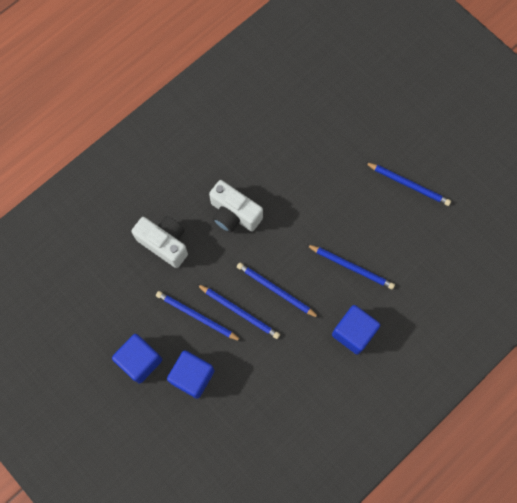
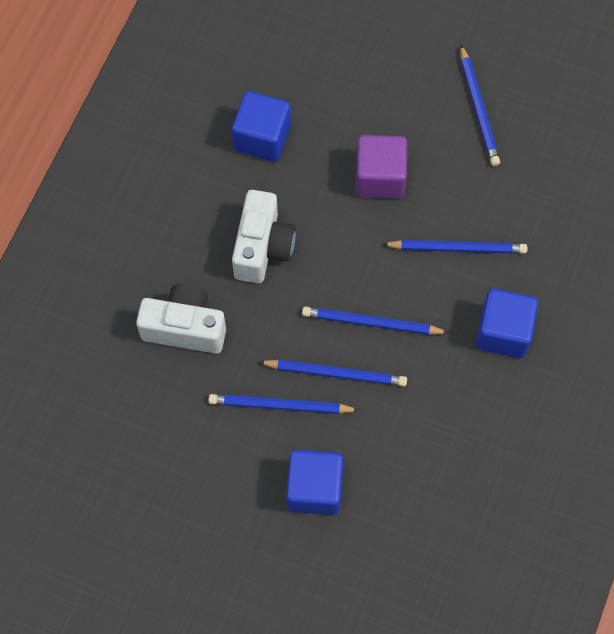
camera: 25 degrees left, 5 degrees down
blue cube [112,334,162,383] -> blue cube moved to [232,91,291,162]
white camera [209,180,263,233] -> white camera turned 90 degrees counterclockwise [232,190,296,283]
blue pencil [365,162,451,206] -> blue pencil turned 75 degrees clockwise [460,45,500,166]
none -> purple cube [356,135,407,199]

